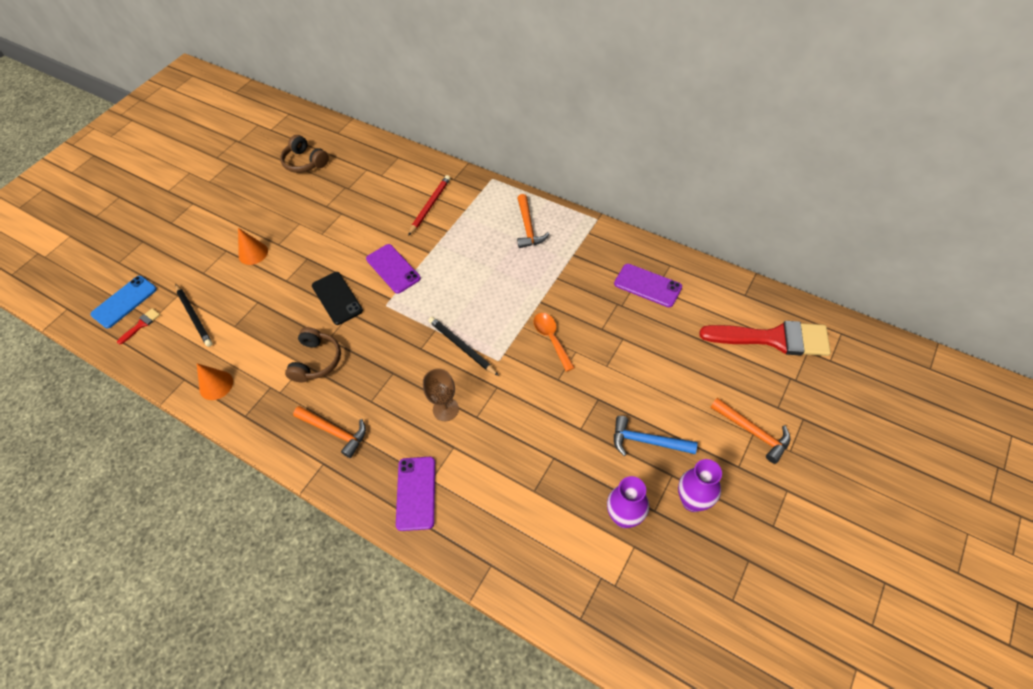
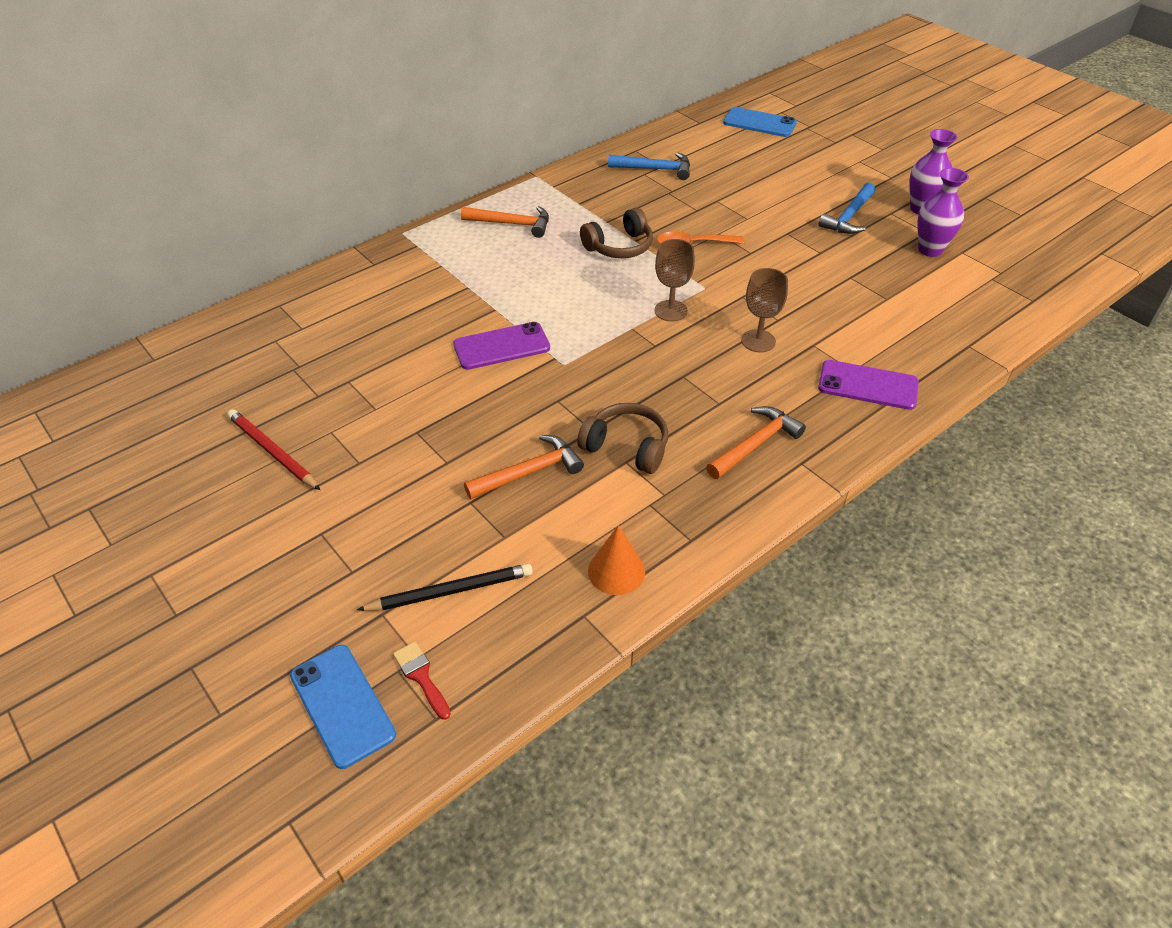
camera: 75 degrees left, 10 degrees down
orange cone [238,228,268,265] -> none
brown headphones [280,135,329,173] -> brown headphones moved to [580,208,653,258]
black phone [312,272,363,325] -> none
red pencil [408,175,450,236] -> red pencil moved to [227,409,320,490]
black pencil [428,317,499,376] -> brown goblet [655,239,695,322]
purple phone [614,264,682,307] -> blue hammer [608,152,690,180]
red brush [700,321,831,356] -> blue phone [723,107,797,137]
orange hammer [711,398,791,464] -> orange hammer moved to [464,435,584,499]

